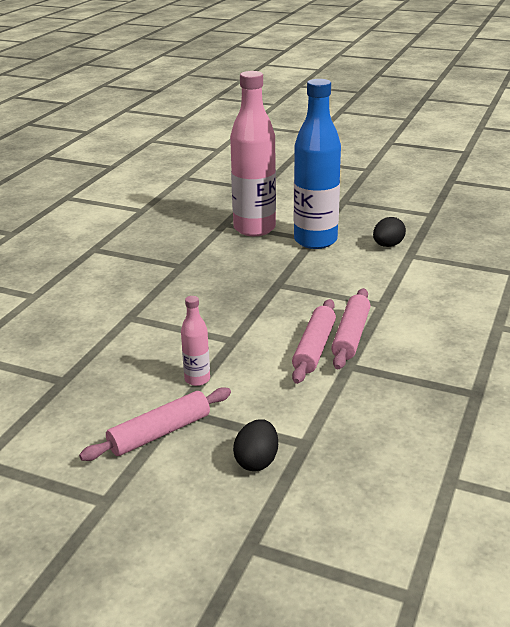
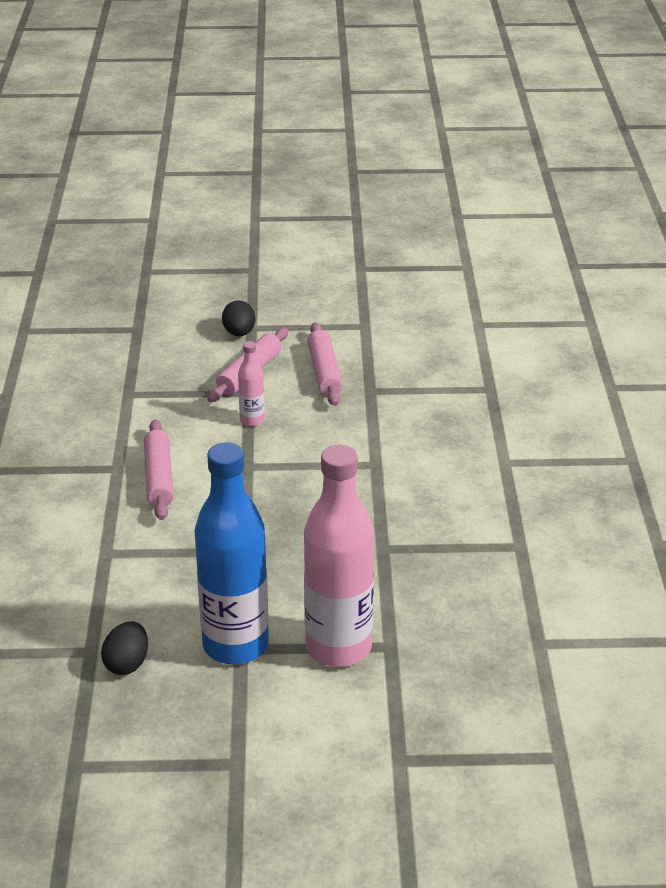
camera: 155 degrees right, 5 degrees up
black egg [233,419,278,471] -> black egg moved to [222,300,255,336]
pink rolling pin [331,288,370,370] -> pink rolling pin moved to [308,322,343,406]

